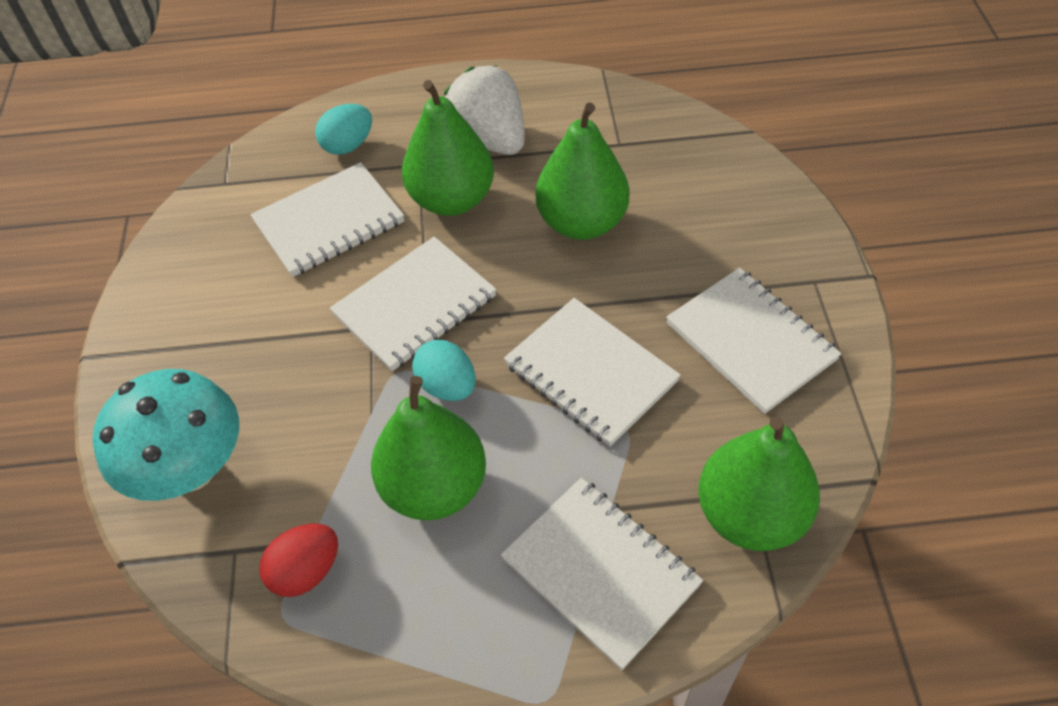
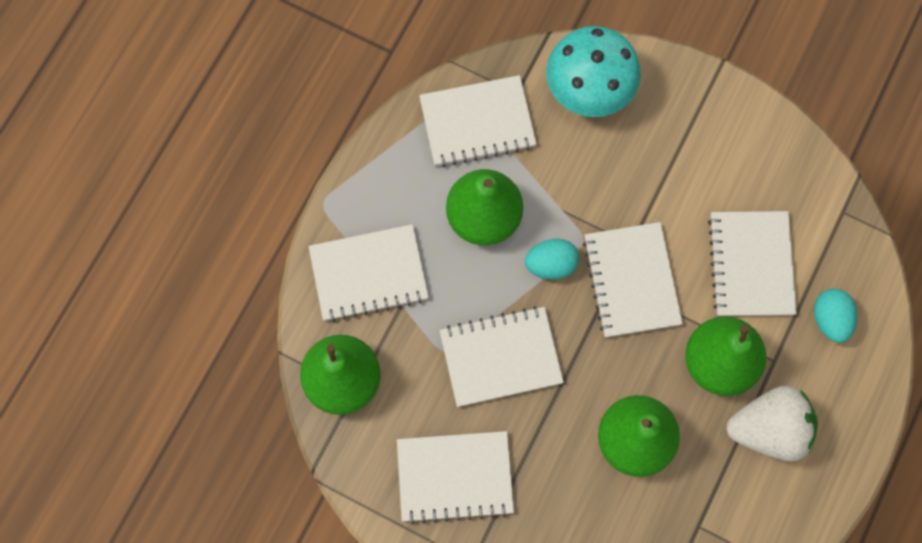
camera: 120 degrees right, 20 degrees up
red egg [259,523,338,597] -> white notebook [419,75,537,167]

